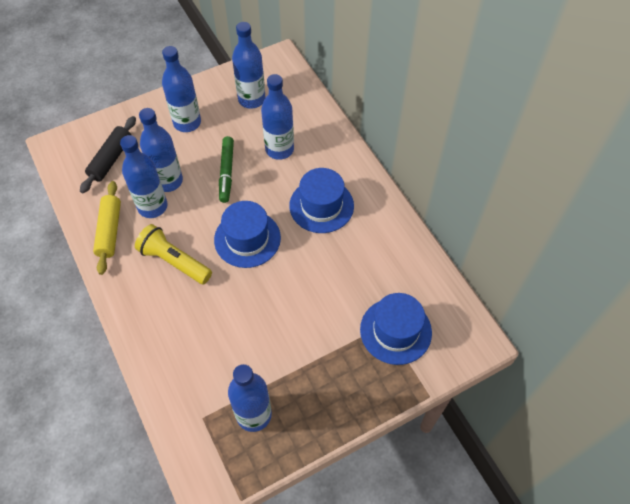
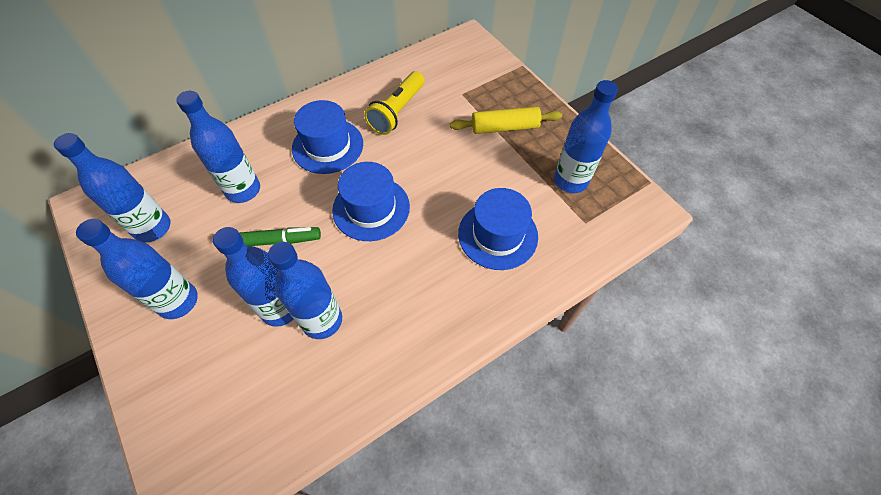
camera: 95 degrees left, 0 degrees up
black rolling pin [80,116,136,193] -> none
yellow rolling pin [93,181,121,275] -> yellow rolling pin moved to [450,107,562,134]
yellow flashlight [135,224,212,284] -> yellow flashlight moved to [364,71,424,135]
blue hat [360,293,432,365] -> blue hat moved to [458,188,538,270]

